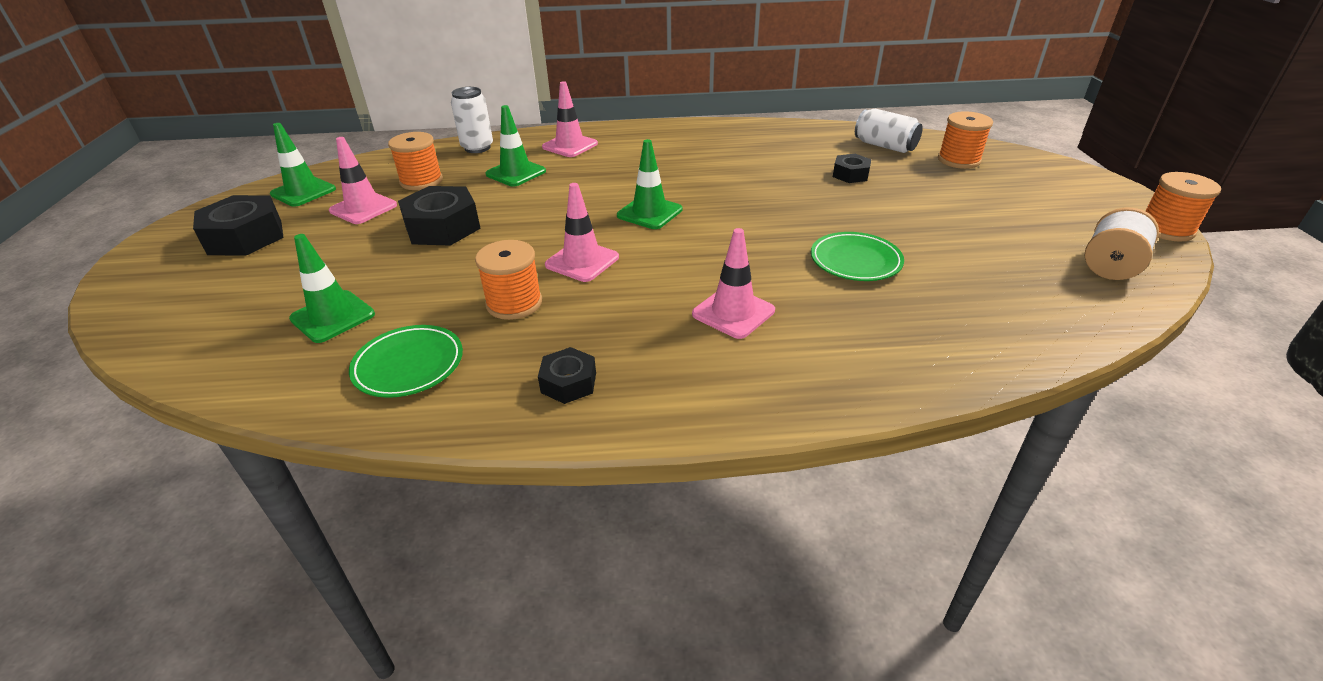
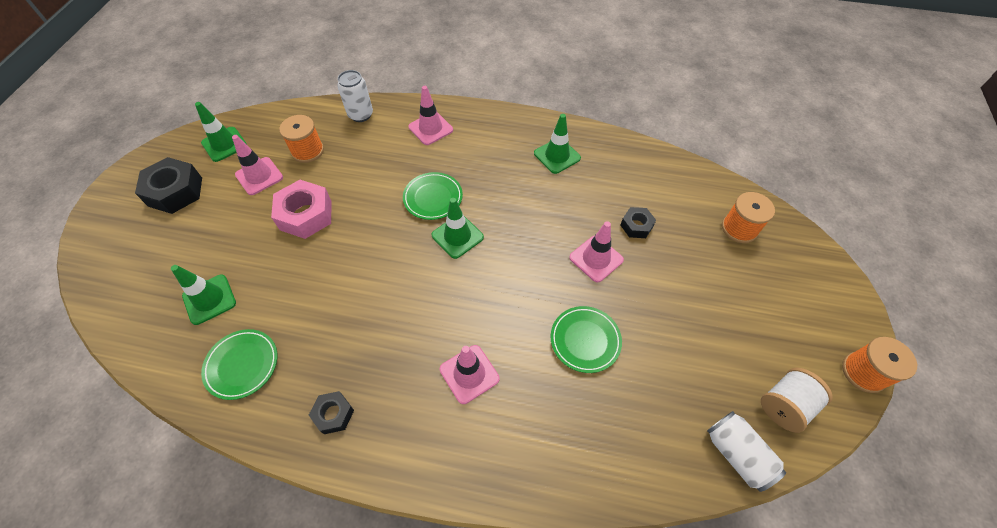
camera: 15 degrees right, 20 degrees up
black nut [398,186,481,246] -> pink nut [271,180,331,239]
orange spool [475,240,542,320] -> none
green traffic cone [485,105,546,187] -> green traffic cone moved to [534,114,581,174]
pink traffic cone [545,183,619,282] -> pink traffic cone moved to [569,221,624,283]
white can [855,109,923,153] -> white can moved to [707,411,786,492]
none -> green plate [403,172,463,220]

